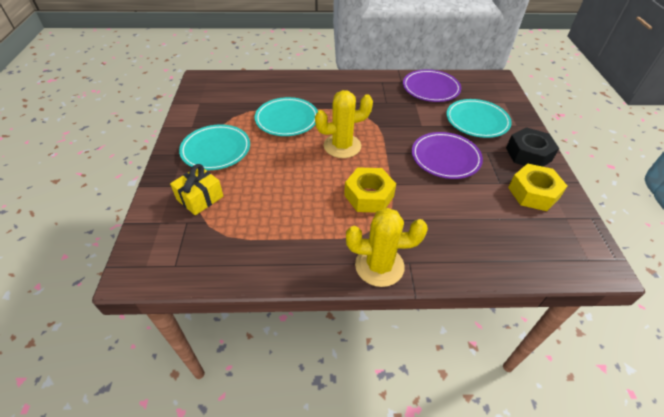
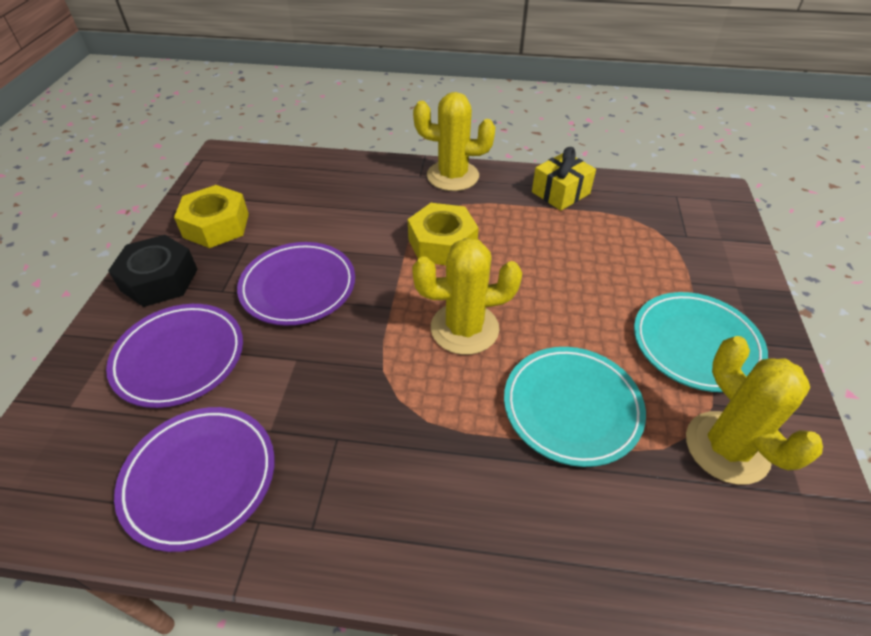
camera: 170 degrees left, 0 degrees up
yellow gift [170,164,224,215] -> yellow gift moved to [532,147,596,211]
turquoise plate [446,99,512,138] -> purple plate [106,304,243,408]
none -> yellow cactus [686,336,823,485]

